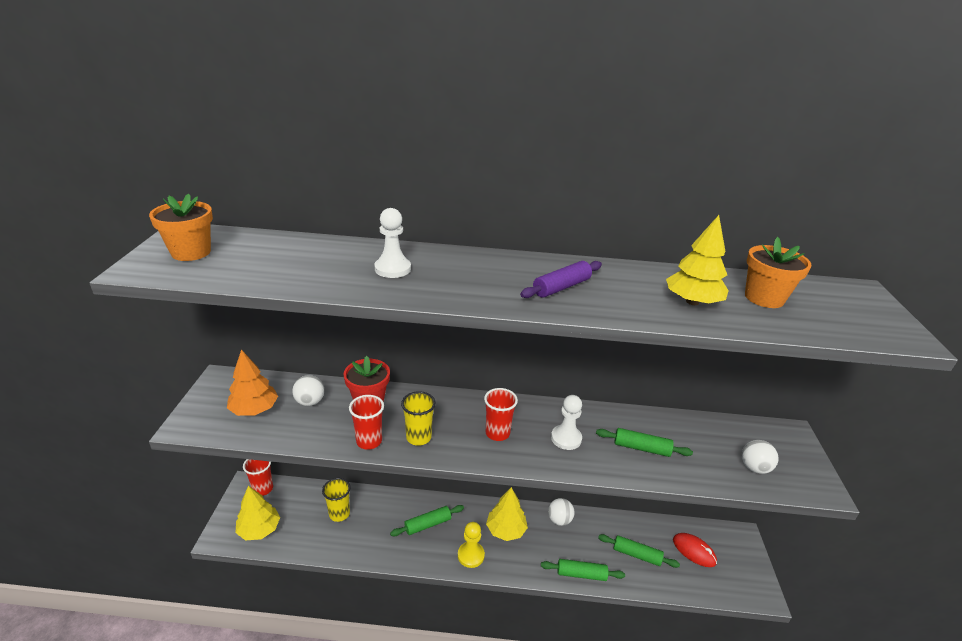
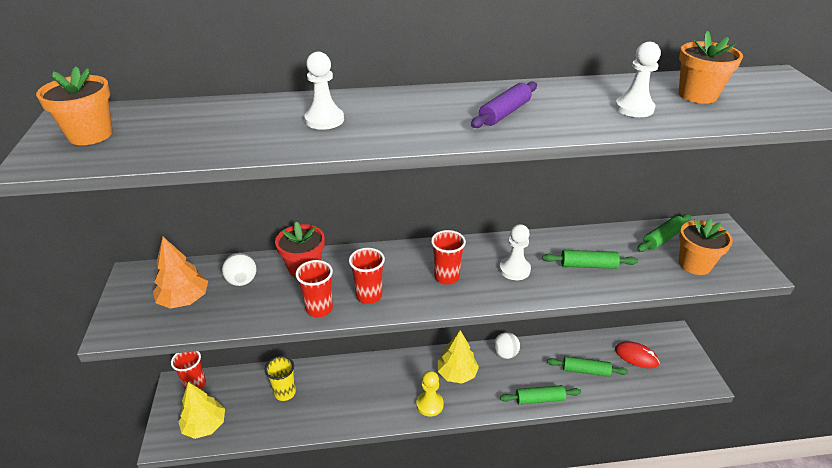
camera: 10 degrees left, 5 degrees up
green rolling pin [390,505,464,536] -> green rolling pin moved to [637,214,691,252]
yellow cup [401,391,436,446] -> red cup [349,248,385,304]
yellow tree [666,215,729,305] -> white pawn [615,42,661,117]
white ball [742,440,778,474] -> orange flower pot [679,218,733,275]

